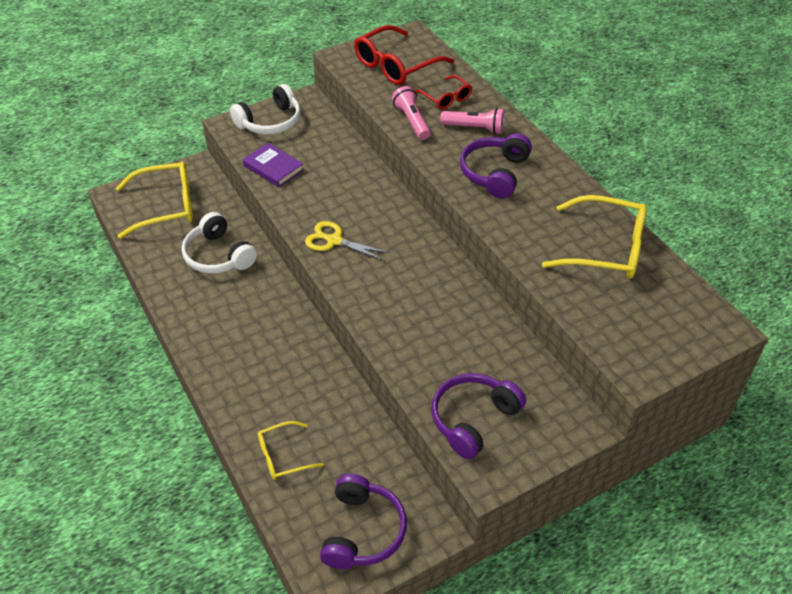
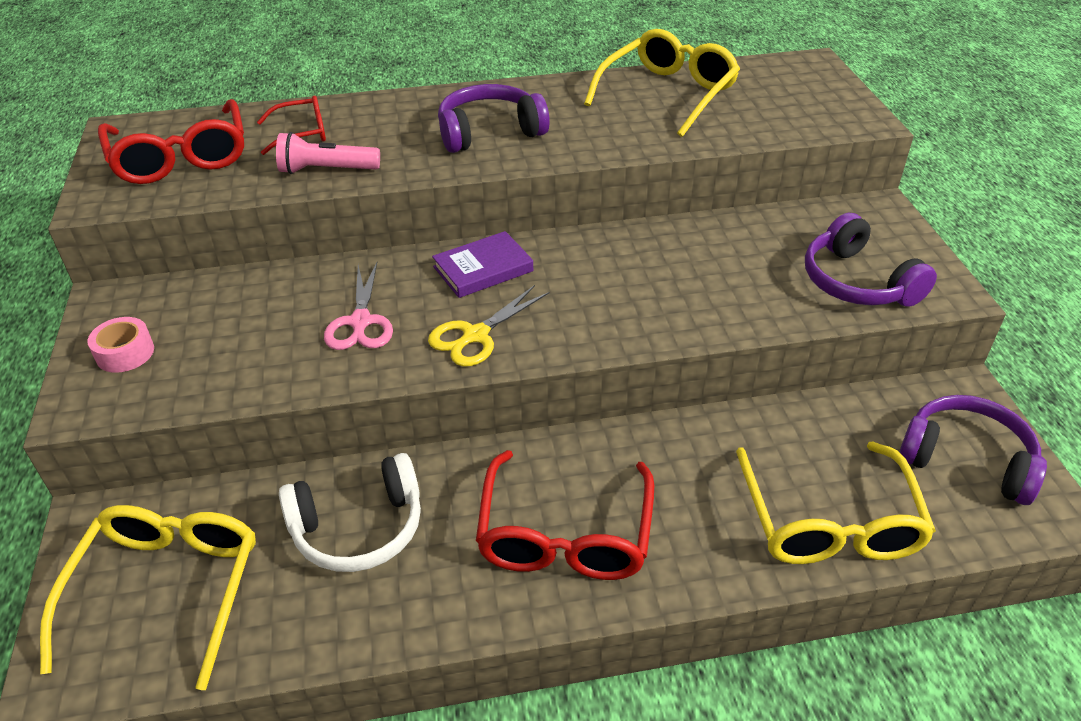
camera: 70 degrees left, 5 degrees down
white headphones [230,84,301,134] -> pink tape [88,317,154,373]
purple book [243,143,304,187] -> purple book moved to [432,231,533,298]
yellow glasses [258,421,324,480] -> yellow glasses [736,442,936,564], size x1.80
pink flashlight [440,108,505,134] -> none
purple headphones [460,133,532,199] -> purple headphones turned 120 degrees clockwise [438,84,550,153]
none -> pink scissors [324,262,393,350]
none -> red glasses [476,450,654,580]

